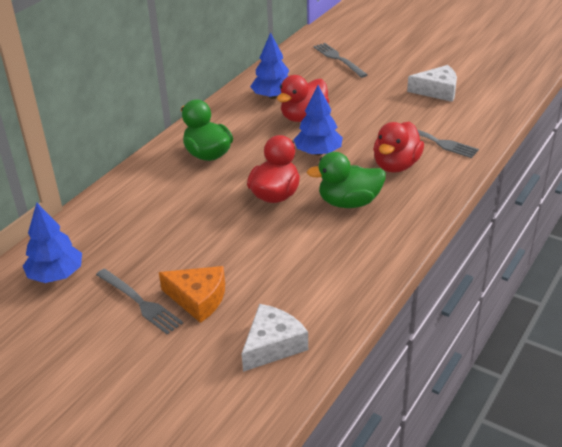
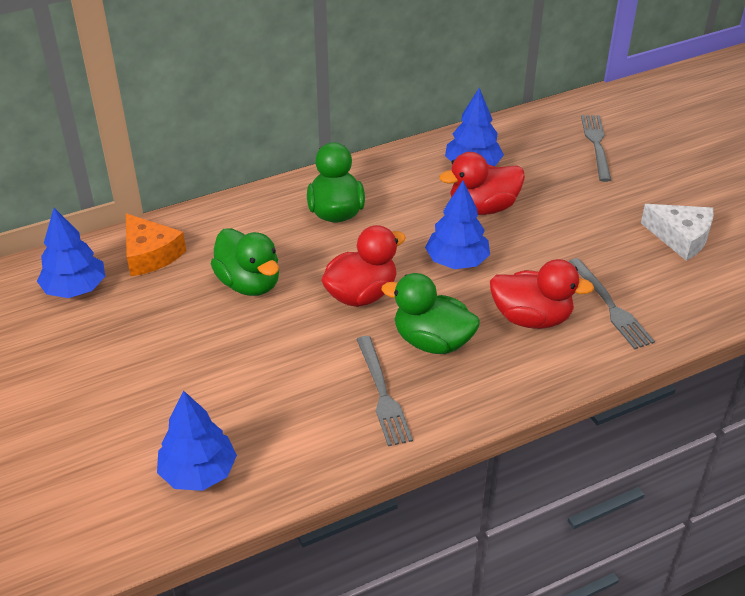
camera: 30 degrees right, 5 degrees up
grey fork [96,269,183,334] -> grey fork moved to [356,336,413,446]
orange cheese [159,266,225,323] -> orange cheese moved to [126,213,186,276]
white cheese [242,304,308,372] -> blue tree [157,390,237,491]
red duck [373,122,424,173] -> red duck turned 135 degrees counterclockwise [490,259,594,329]
none -> green duck [211,228,279,296]

